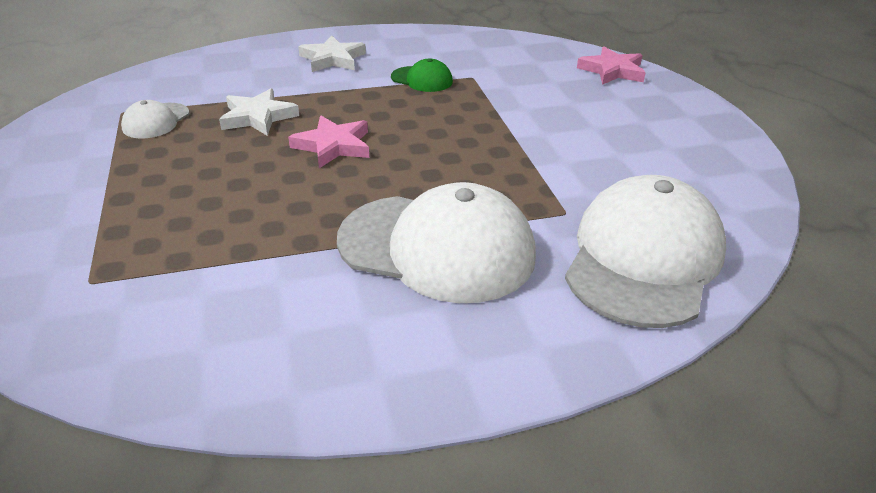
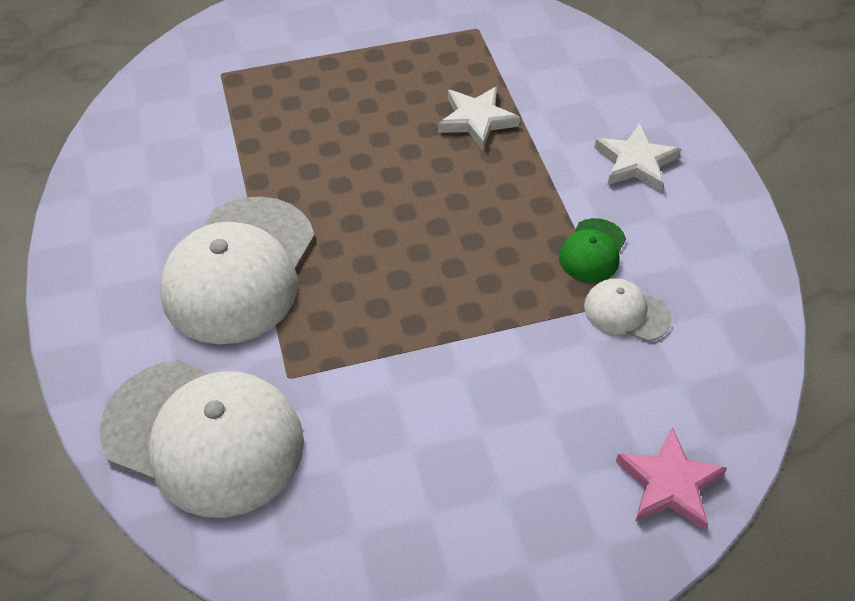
camera: 90 degrees right, 15 degrees up
white cap [121,100,189,138] -> white cap moved to [584,278,672,341]
pink star [288,116,369,168] -> none

